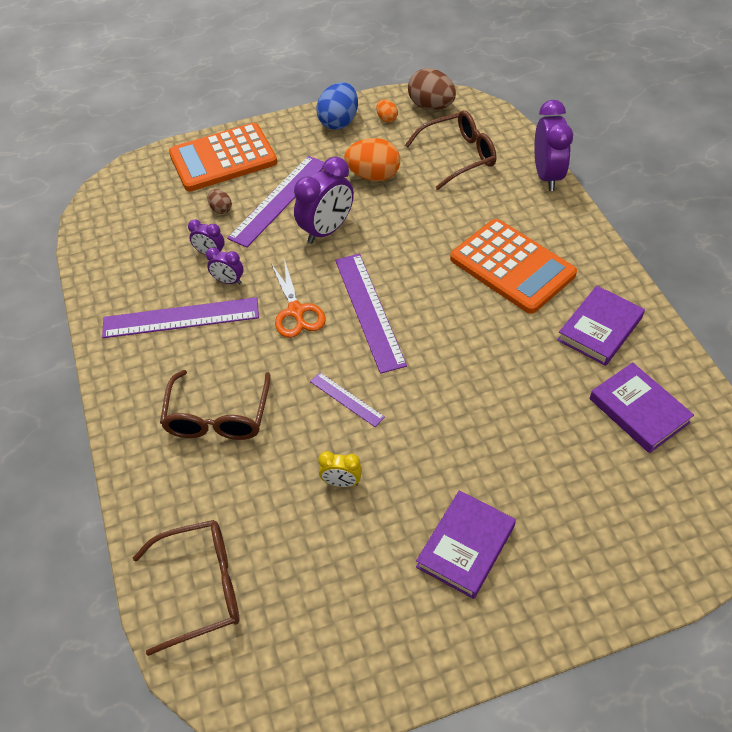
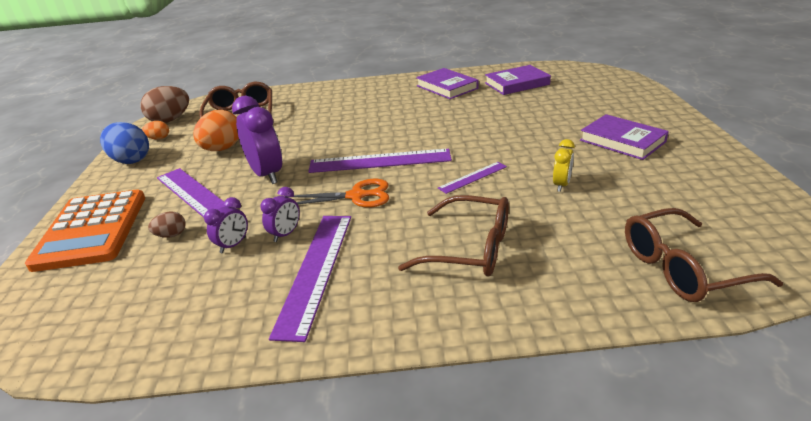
camera: 75 degrees left, 20 degrees down
brown glasses [133,520,239,656] -> brown glasses turned 105 degrees counterclockwise [625,208,783,302]
orange calculator [450,219,577,314] -> none
purple clock [534,100,573,191] -> none

